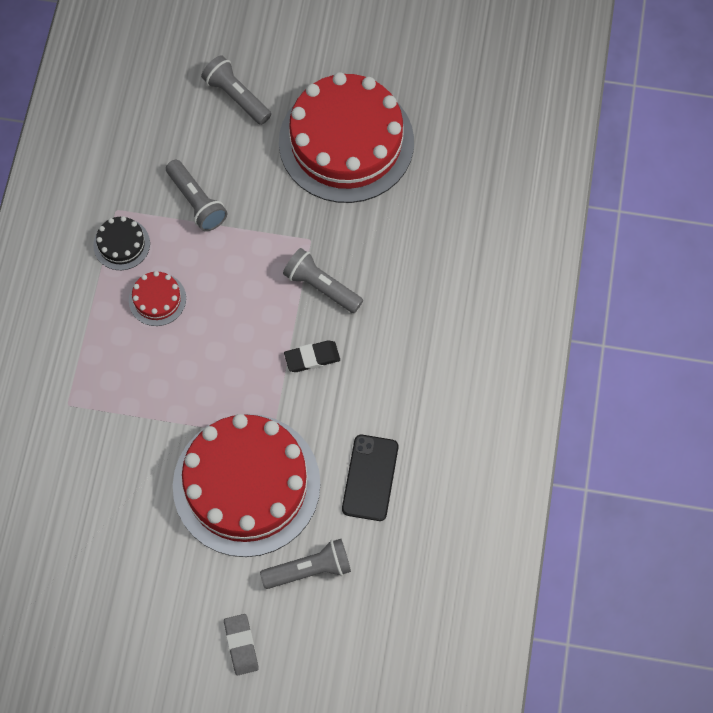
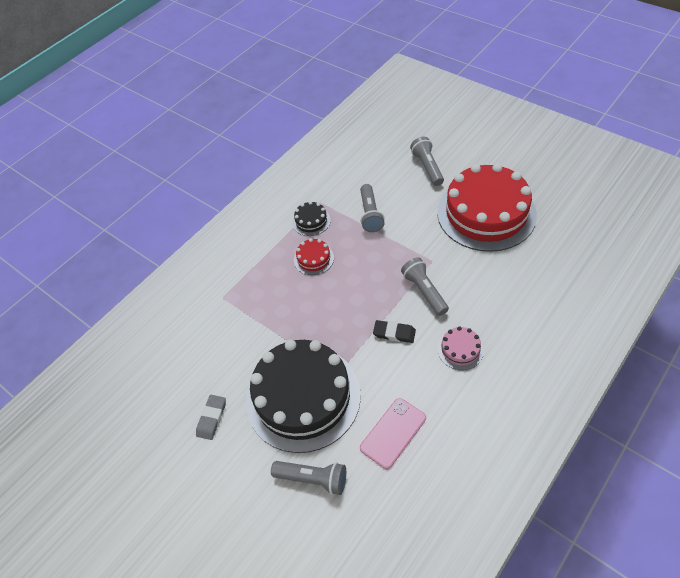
camera: 35 degrees right, 15 degrees down
red cake [173,414,321,557] -> black cake [246,339,361,453]
grey eraser [224,614,259,675] -> grey eraser moved to [196,395,226,440]
black phone [342,435,398,521] -> pink phone [360,398,426,469]
none -> pink cake [437,326,484,370]

